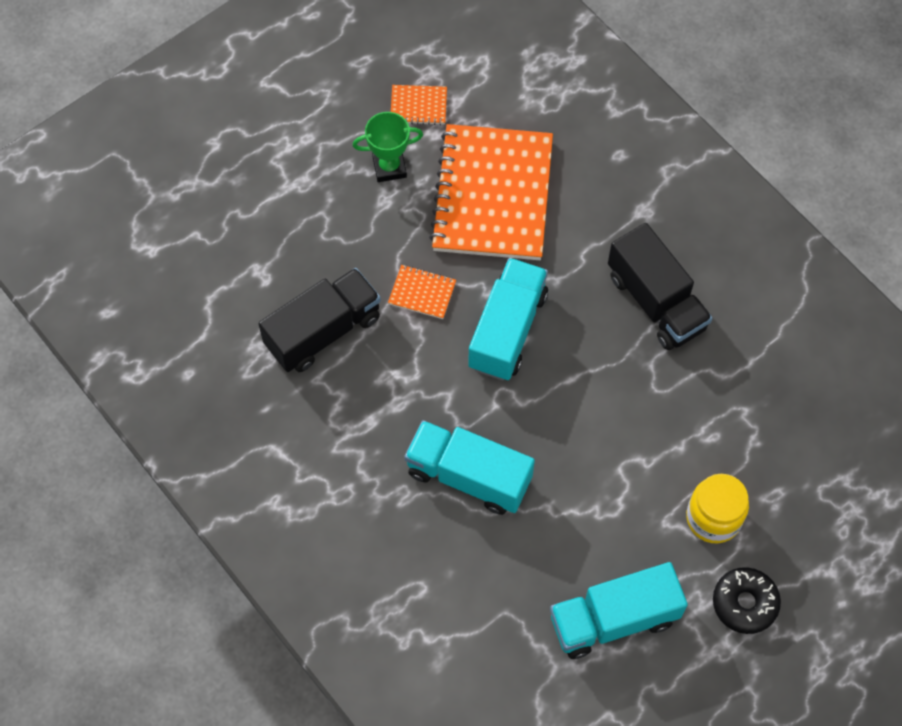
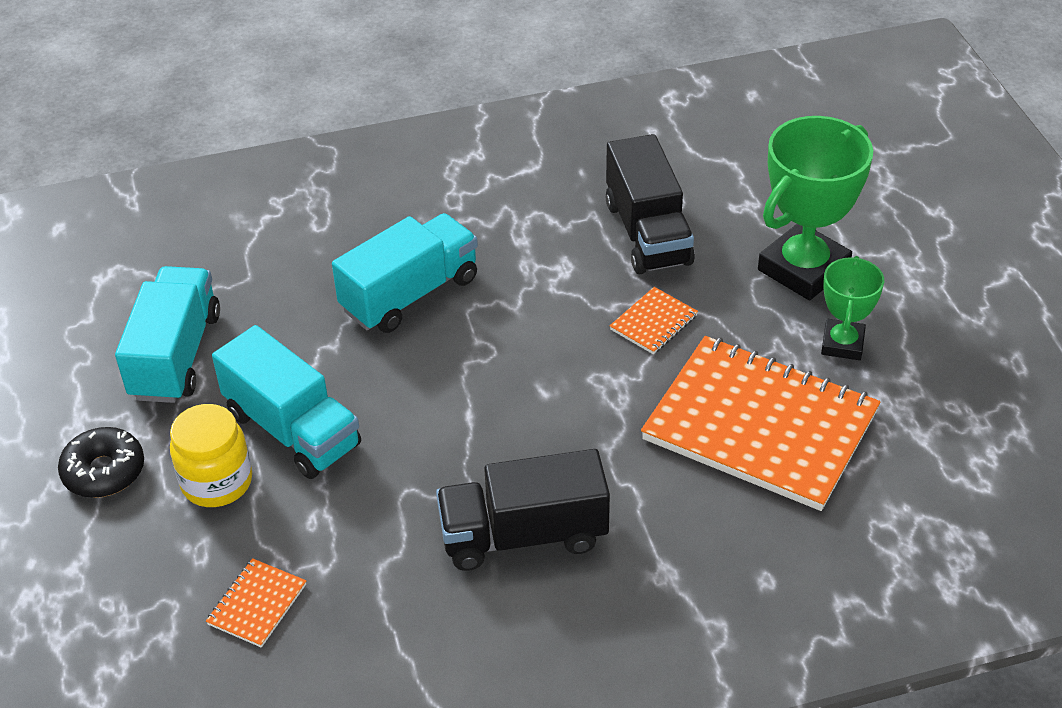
camera: 115 degrees right, 20 degrees down
orange notebook [391,85,447,125] -> orange notebook moved to [206,558,306,648]
turquoise truck [468,258,548,381] -> turquoise truck moved to [212,325,361,479]
none -> green trophy [758,116,873,300]

